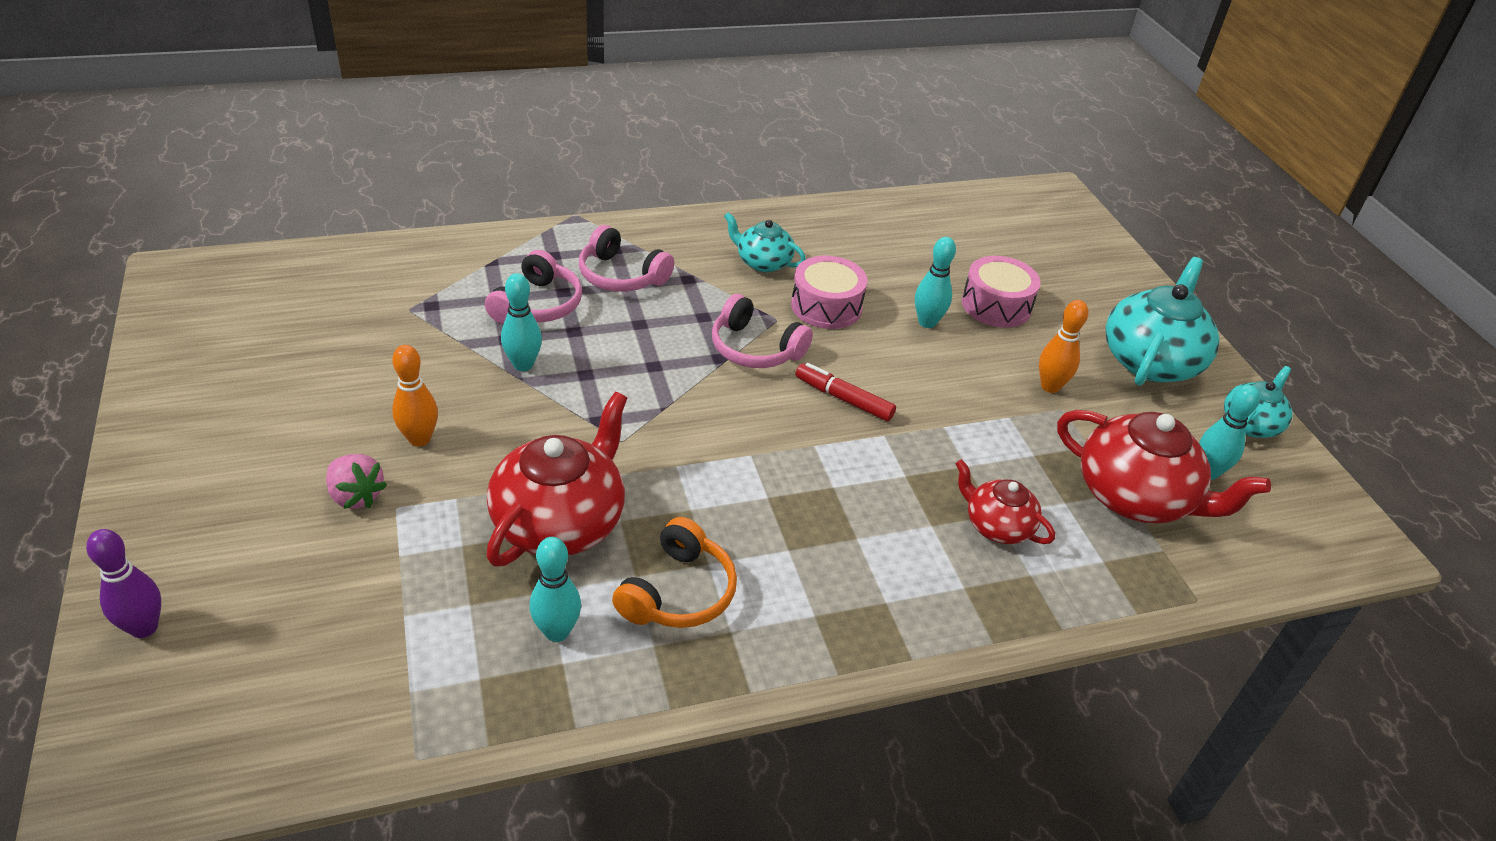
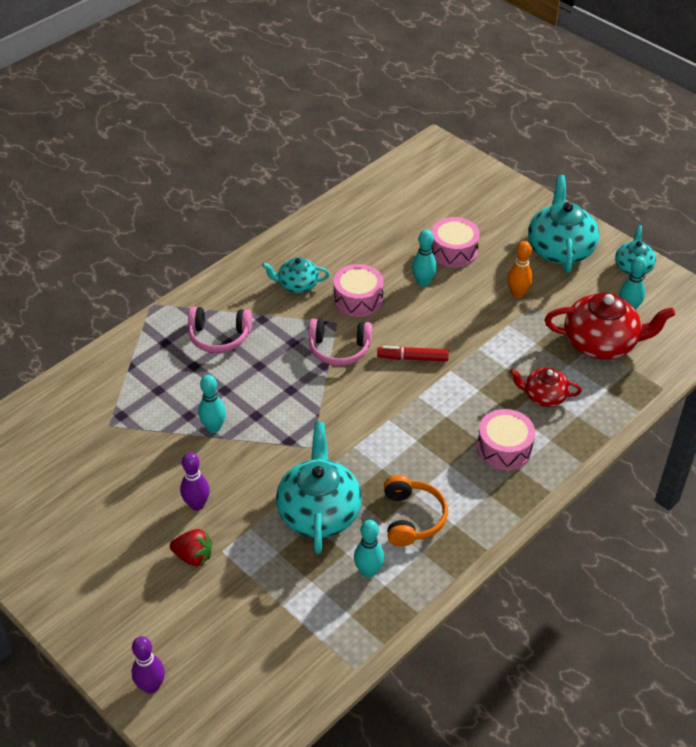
camera: 25 degrees left, 5 degrees up
pink strawberry [326,454,387,509] -> red strawberry [170,529,212,566]
orange bowling pin [392,345,438,447] -> purple bowling pin [180,452,210,511]
pink headphones [485,250,582,324] -> none
red teapot [486,392,627,566] -> turquoise teapot [276,422,362,554]
none -> pink drum [477,409,535,470]

